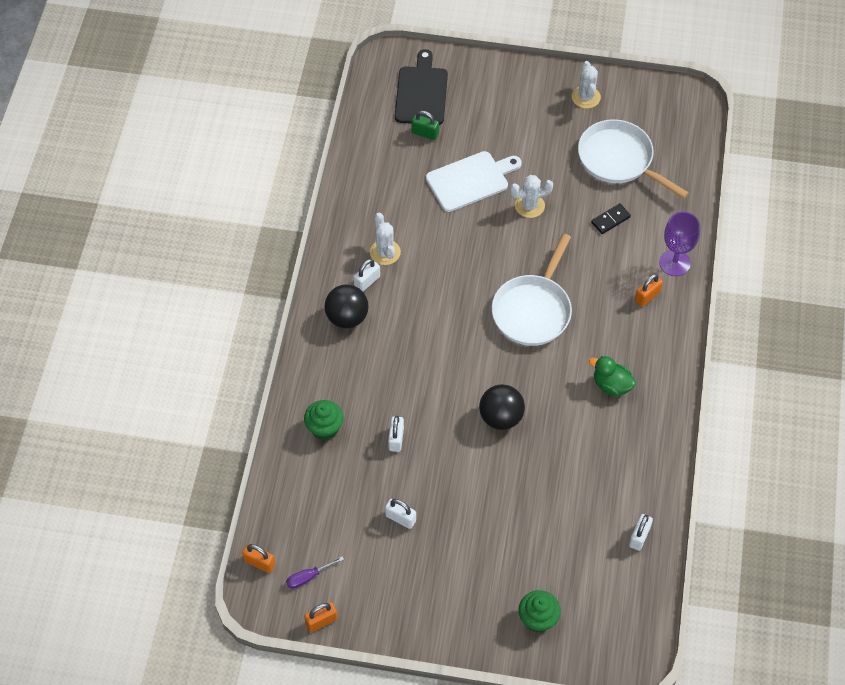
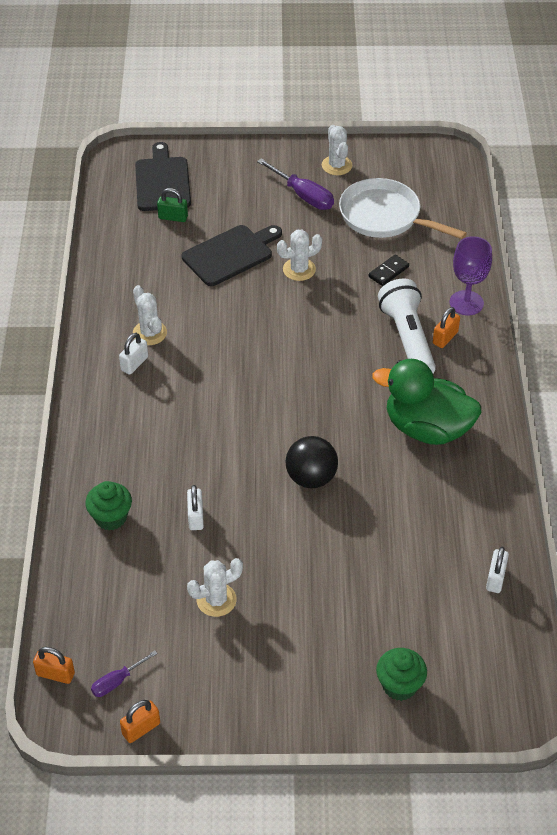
camera: 10 degrees left, 10 degrees down
black ball [324,284,368,328] -> none
white padlock [385,499,416,529] -> white cactus [187,558,243,617]
white cutting board [426,151,522,212] -> black cutting board [182,225,282,286]
white pan [492,233,572,346] -> none
green duck [589,356,636,396] -> green duck [372,359,482,445], size x1.91
none -> purple screwdriver [257,158,334,210]
none -> white flashlight [378,278,436,373]

